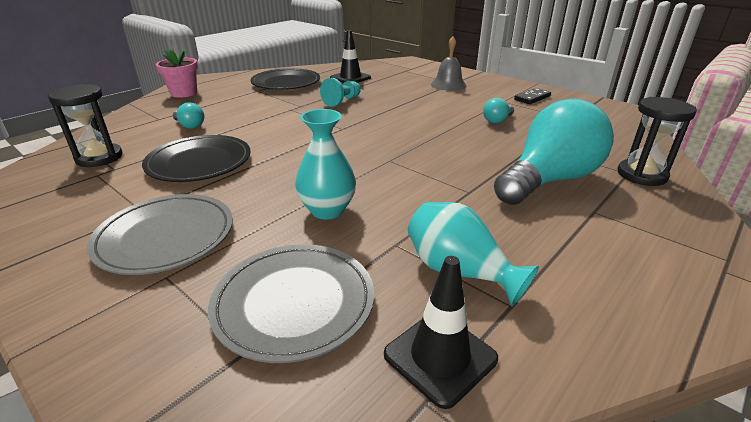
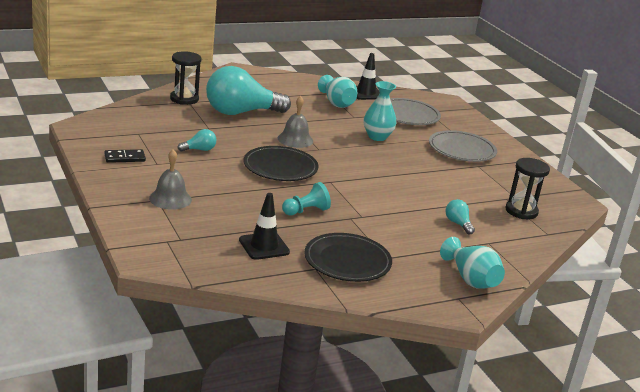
camera: 160 degrees left, 5 degrees down
black plate [142,135,251,182] -> black plate moved to [243,146,318,181]
pink flower pot [156,49,198,98] -> turquoise vase [440,237,505,289]
none -> grey bell [278,96,313,148]

